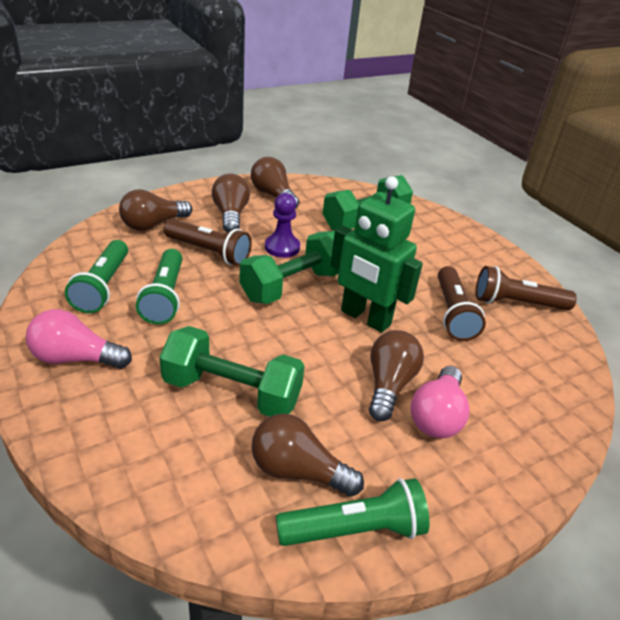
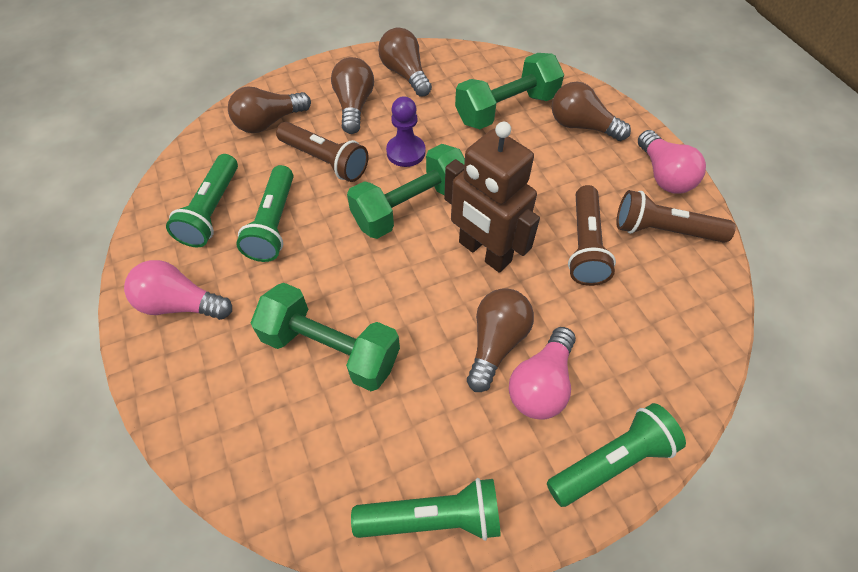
camera: 10 degrees right, 20 degrees up
brown light bulb [251,413,364,497] -> brown light bulb moved to [552,82,631,141]
green robot [330,176,423,333] -> brown robot [444,122,540,273]
none -> green flashlight [547,403,686,507]
none -> pink light bulb [638,130,706,194]

